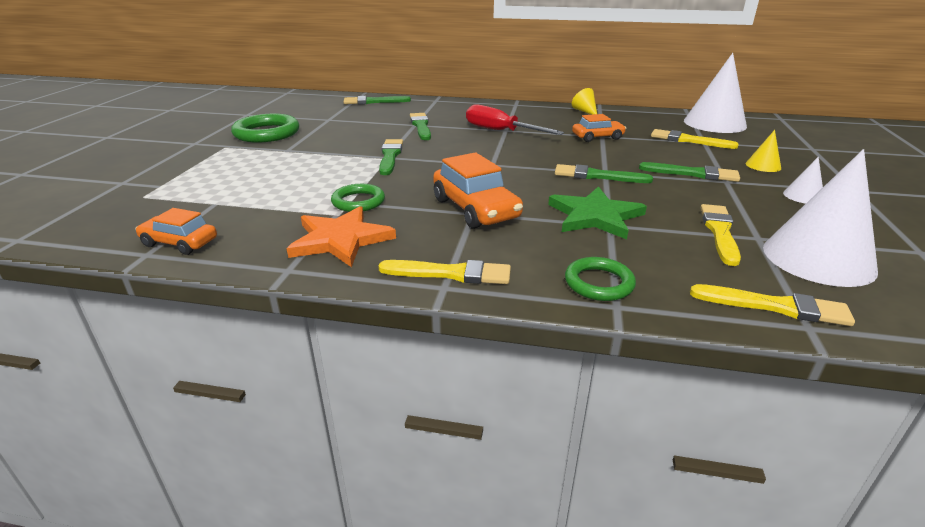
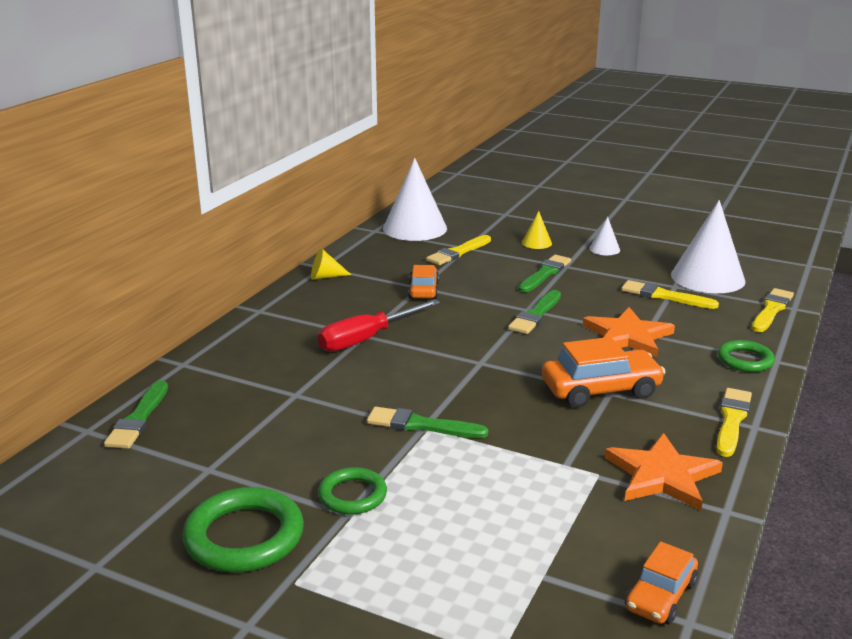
camera: 75 degrees left, 5 degrees down
green ring [331,184,385,212] -> green ring moved to [318,467,387,515]
green brush [410,113,431,140] -> none
green star [548,186,647,240] -> orange star [583,307,675,357]

